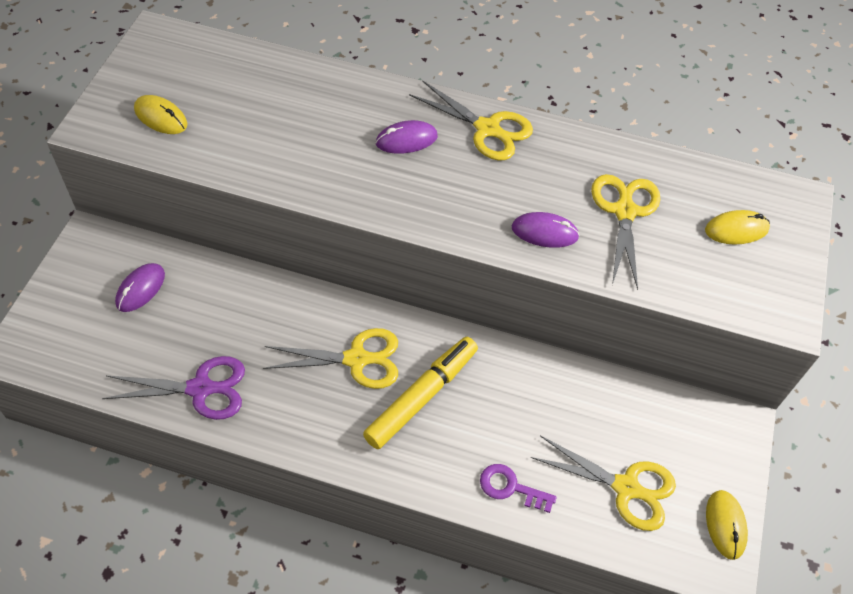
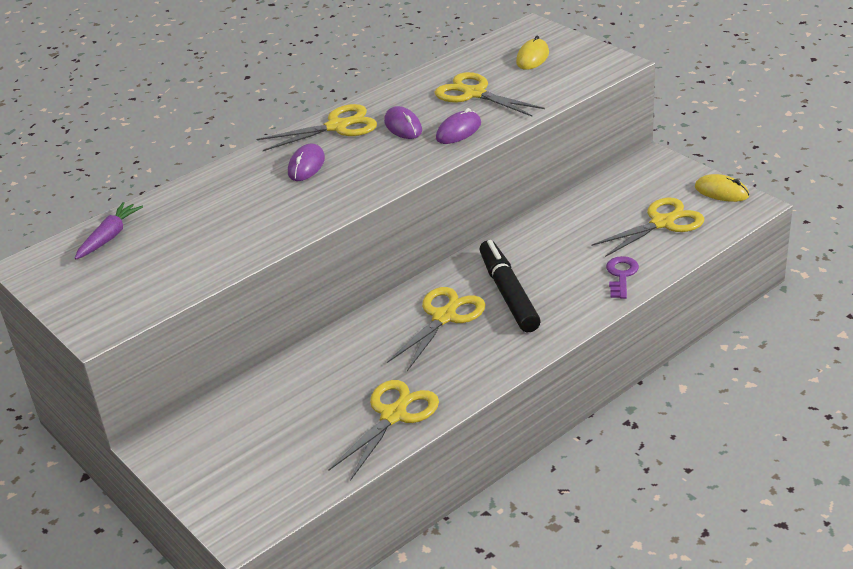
camera: 50 degrees left, 20 degrees down
purple scissors [102,356,245,420] -> yellow scissors [328,380,439,481]
purple mouse [115,263,165,312] -> purple mouse moved to [384,106,422,139]
yellow mouse [134,95,187,134] -> none
yellow marker [363,337,478,449] -> black marker [480,240,541,332]
purple key [480,464,557,513] -> purple key turned 135 degrees clockwise [606,256,639,299]
none -> purple carrot [75,202,143,260]

